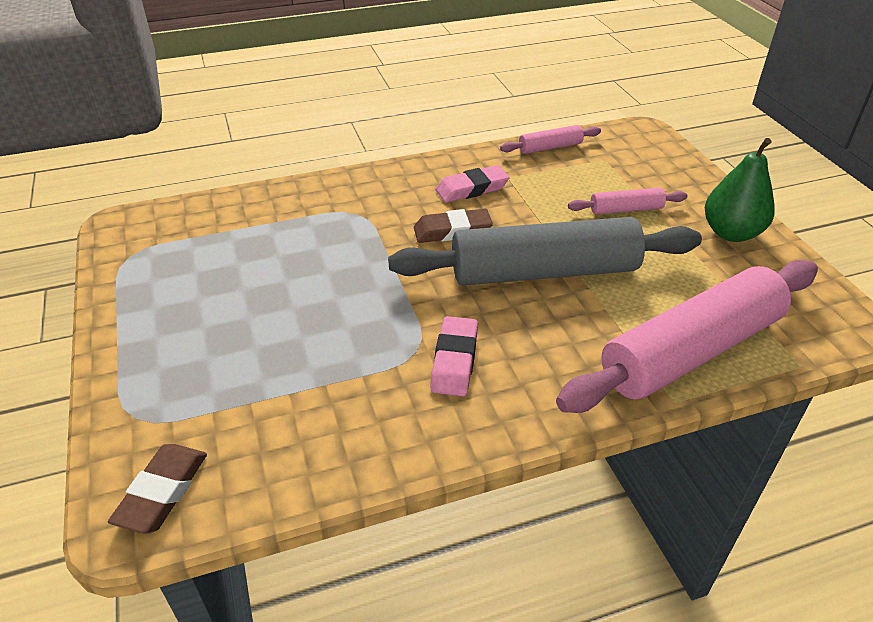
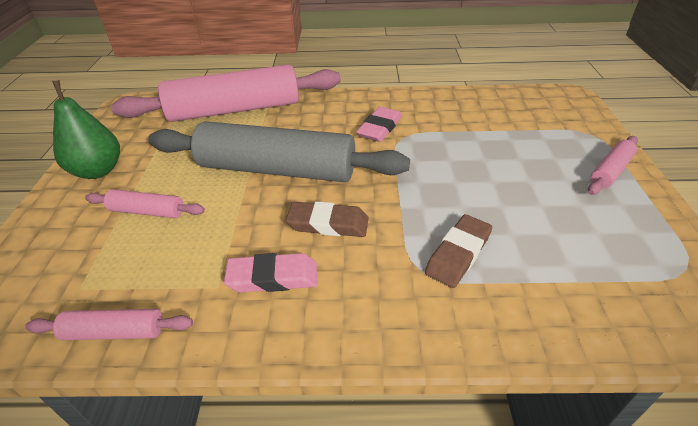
camera: 160 degrees left, 0 degrees up
brown eraser [108,444,207,534] -> brown eraser moved to [425,214,492,288]
none -> pink rolling pin [588,136,638,195]

